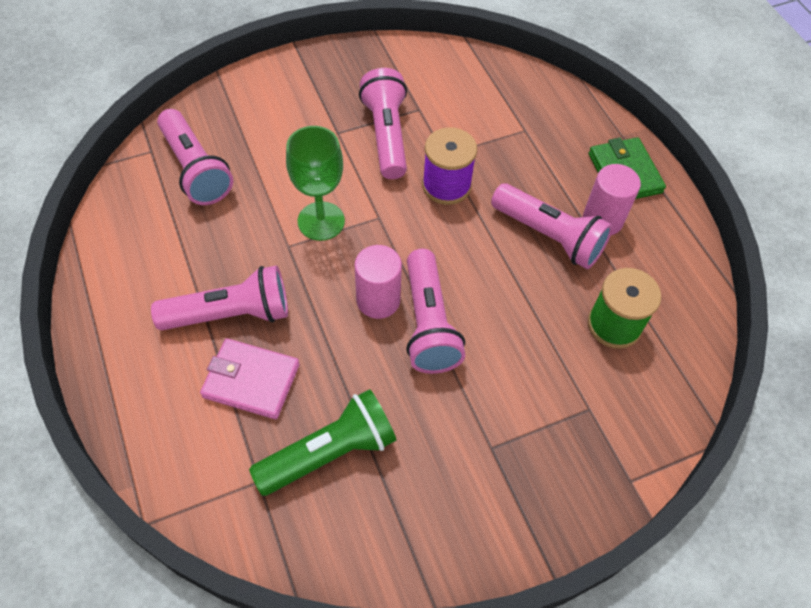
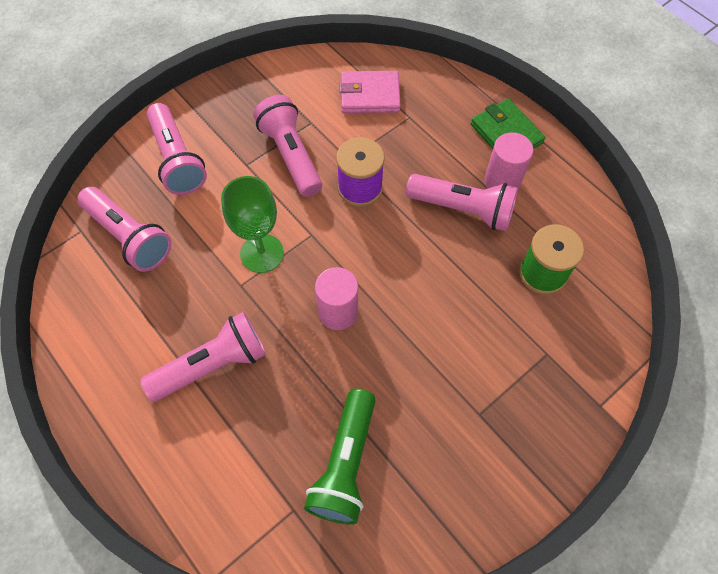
camera: 15 degrees left, 5 degrees up
pink wallet [200,338,299,419] -> pink wallet moved to [340,71,401,113]
green flashlight [249,389,397,496] -> green flashlight turned 150 degrees clockwise [304,388,376,525]
pink flashlight [406,249,465,374] -> pink flashlight moved to [147,103,207,195]

